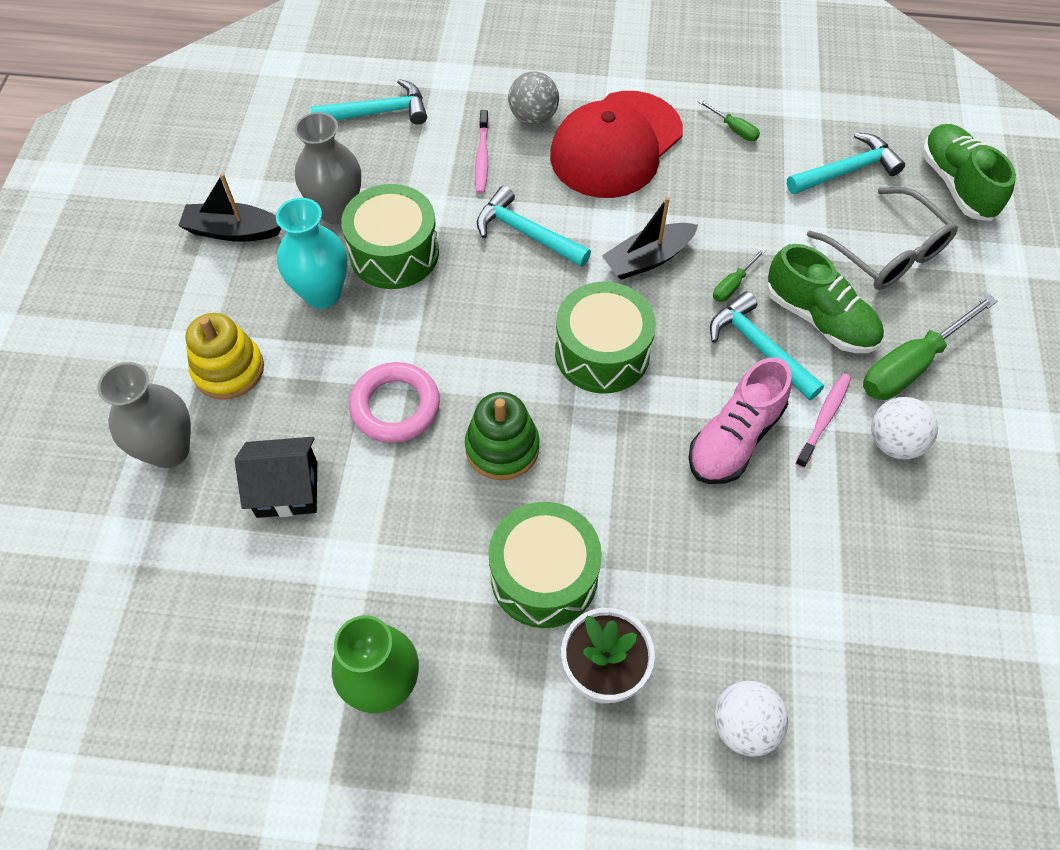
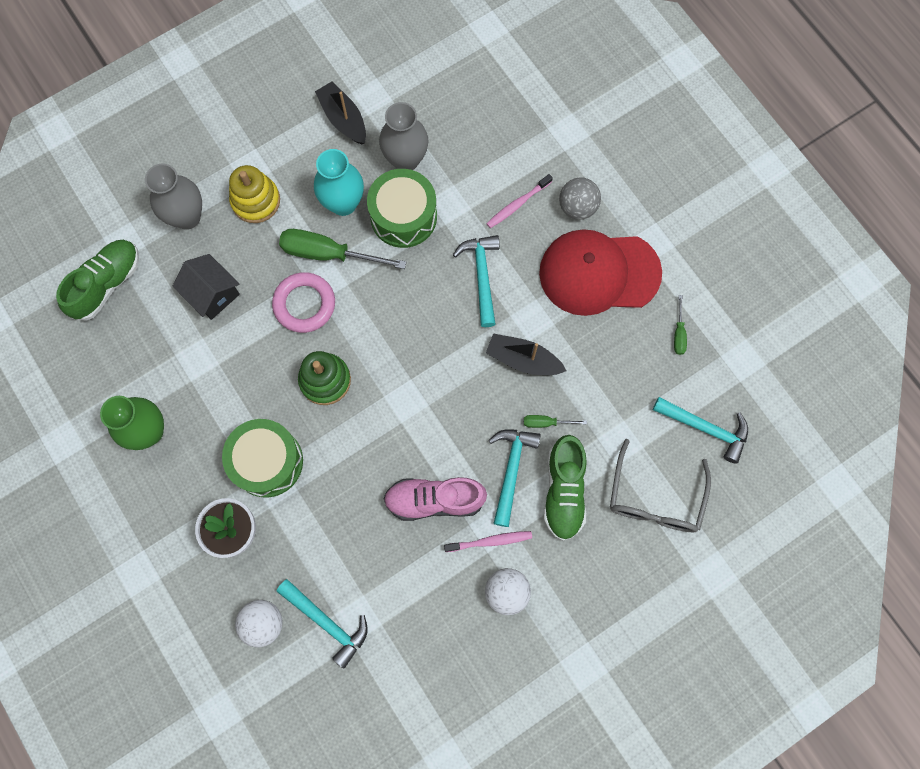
camera: 50 degrees right, 15 degrees up
turquoise hammer [310,79,427,125] -> turquoise hammer moved to [276,579,368,668]
green drum [555,282,656,393] -> none
green screwdriver [863,294,997,400] -> green screwdriver moved to [279,229,406,269]
green shoe [922,124,1016,221] -> green shoe moved to [56,240,139,321]

